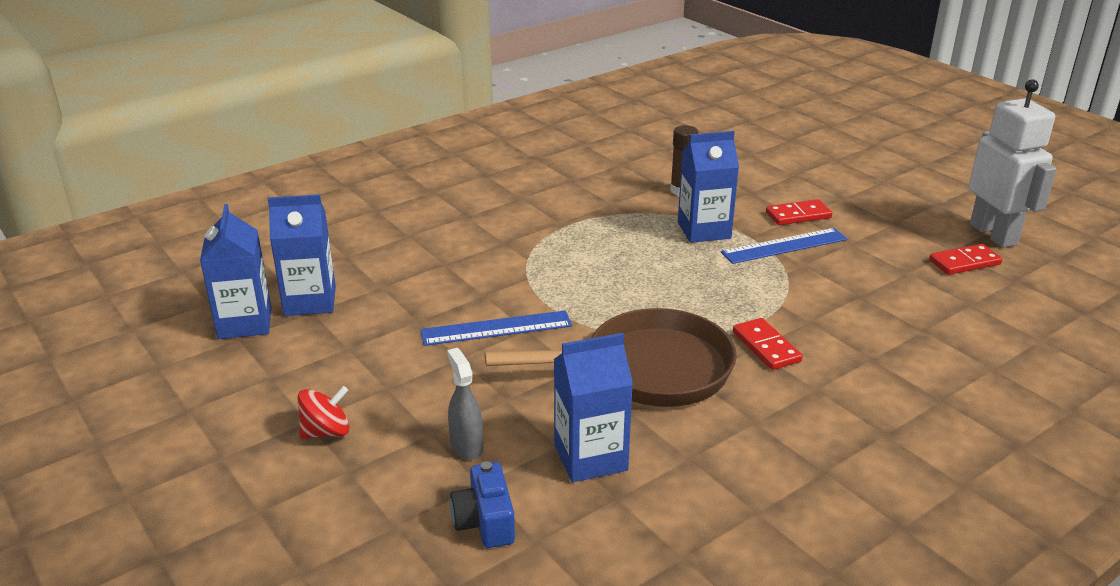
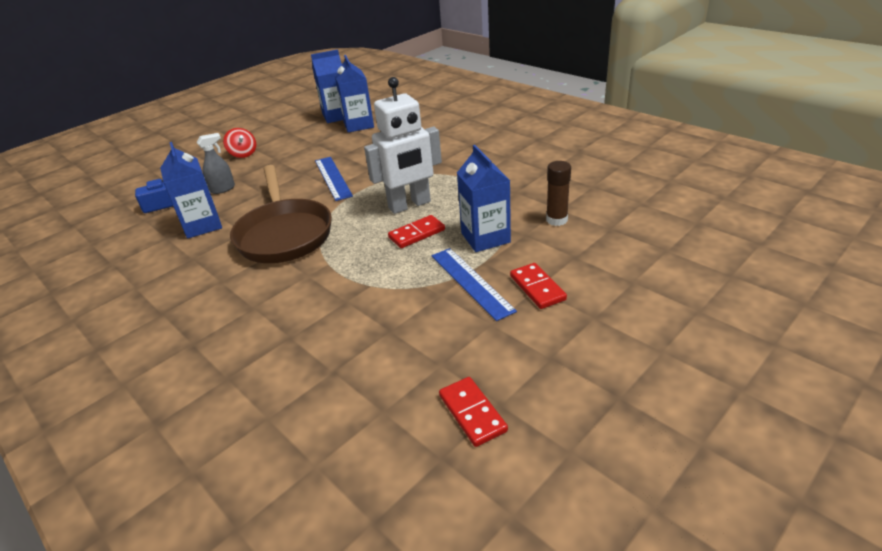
camera: 85 degrees right, 5 degrees up
red domino [733,318,803,370] -> red domino moved to [388,215,445,248]
white robot [969,79,1056,248] -> white robot moved to [364,77,442,214]

